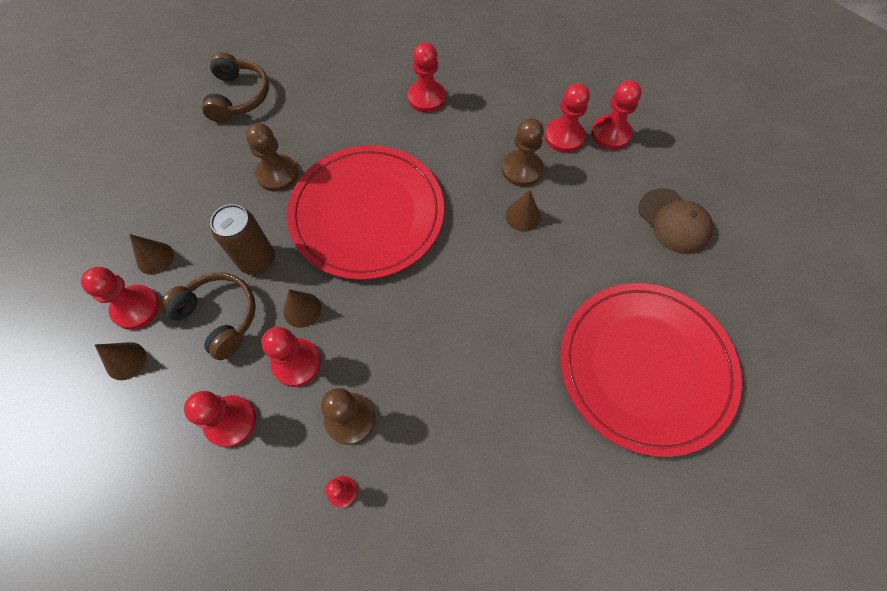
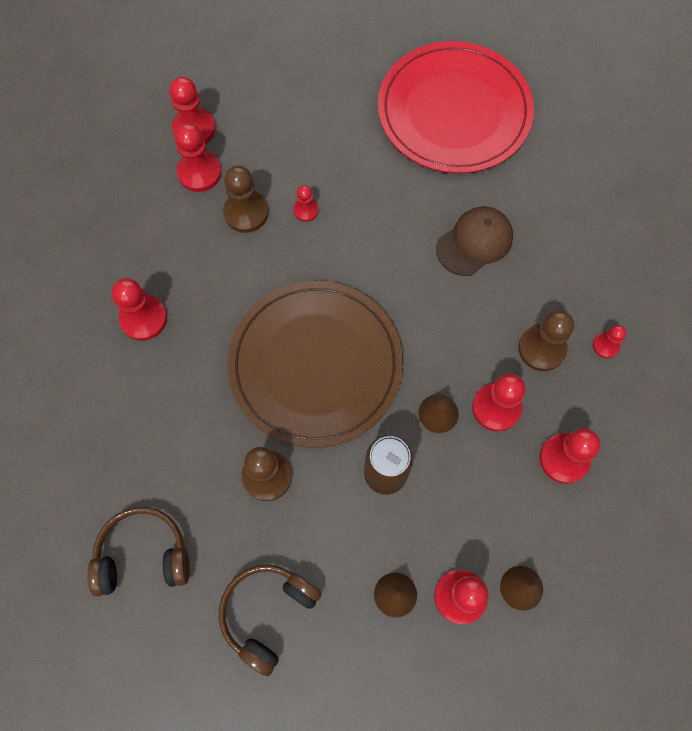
camera: 95 degrees left, 5 degrees up
brown headphones [159,272,256,360] -> brown headphones moved to [219,565,322,676]
red plate [287,145,444,280] -> brown plate [227,281,403,447]
brown cone [506,190,540,232] -> red pawn [293,185,318,222]
brown cap [639,188,713,254] -> brown cap moved to [436,207,513,276]

